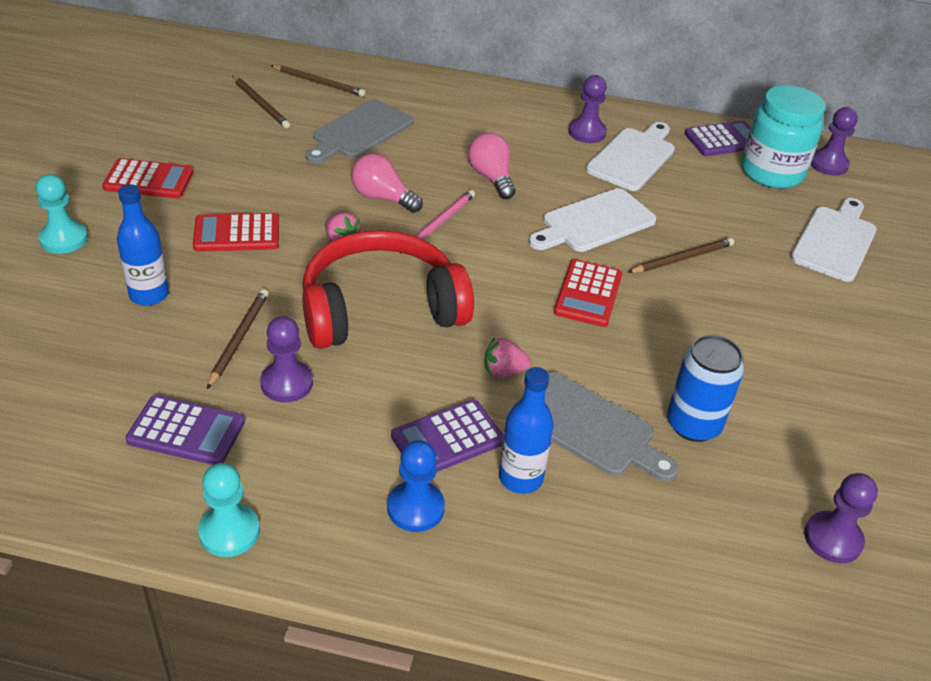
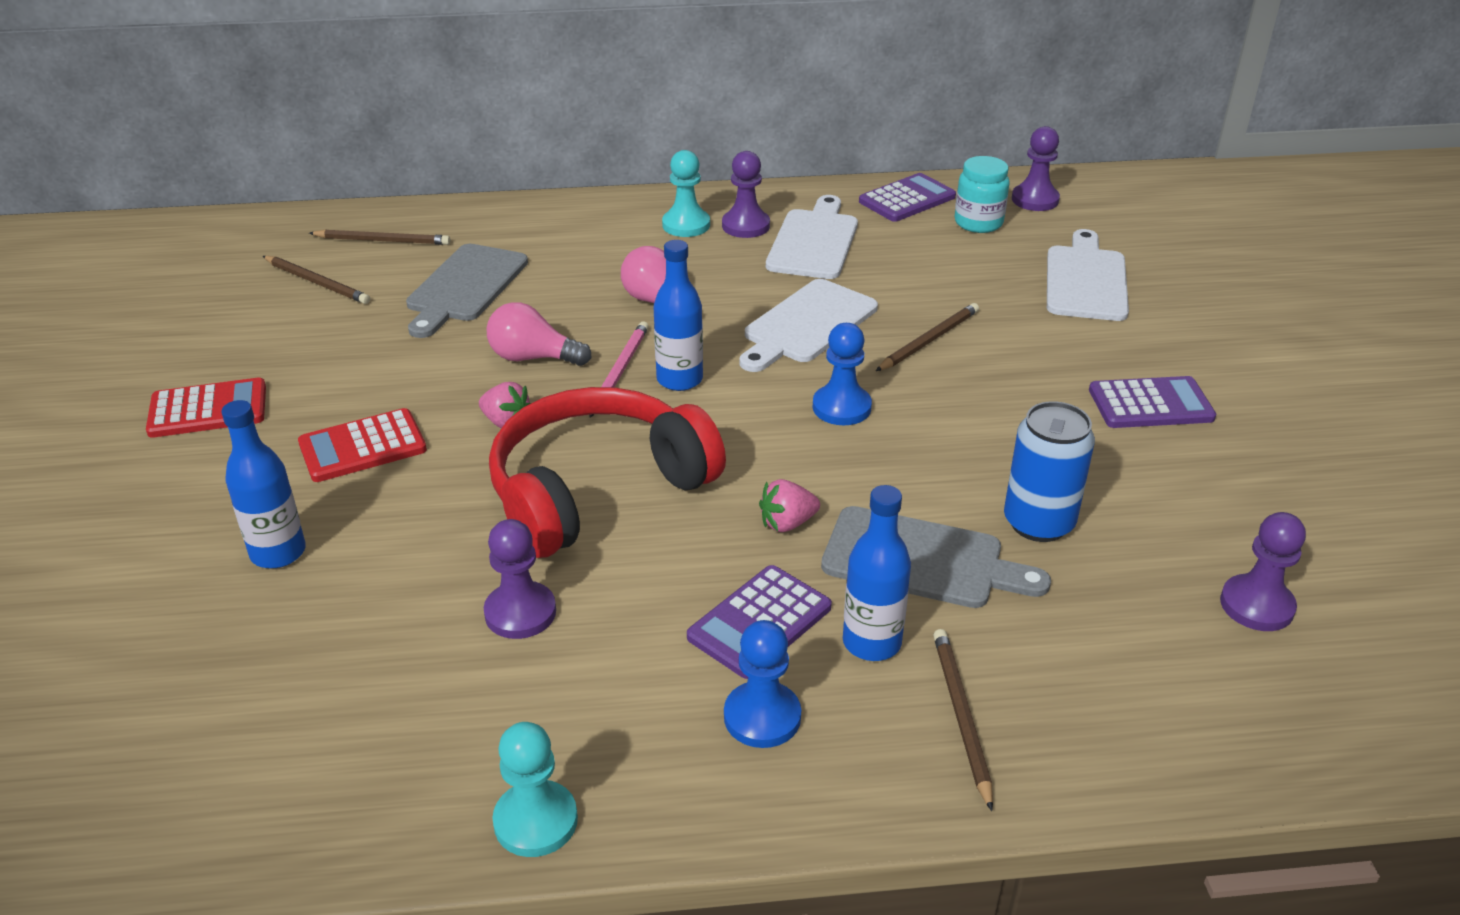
camera: 15 degrees left, 5 degrees down
turquoise pawn [36,174,88,254] -> turquoise pawn moved to [662,150,710,237]
purple calculator [125,395,245,465] -> purple calculator moved to [1089,376,1216,428]
brown pencil [207,289,269,389] -> brown pencil moved to [933,629,993,811]
red calculator [554,259,622,327] -> blue pawn [813,323,872,425]
turquoise jar [741,85,825,189] -> turquoise jar [955,156,1010,233], size x0.62
none -> blue bottle [653,240,703,391]

